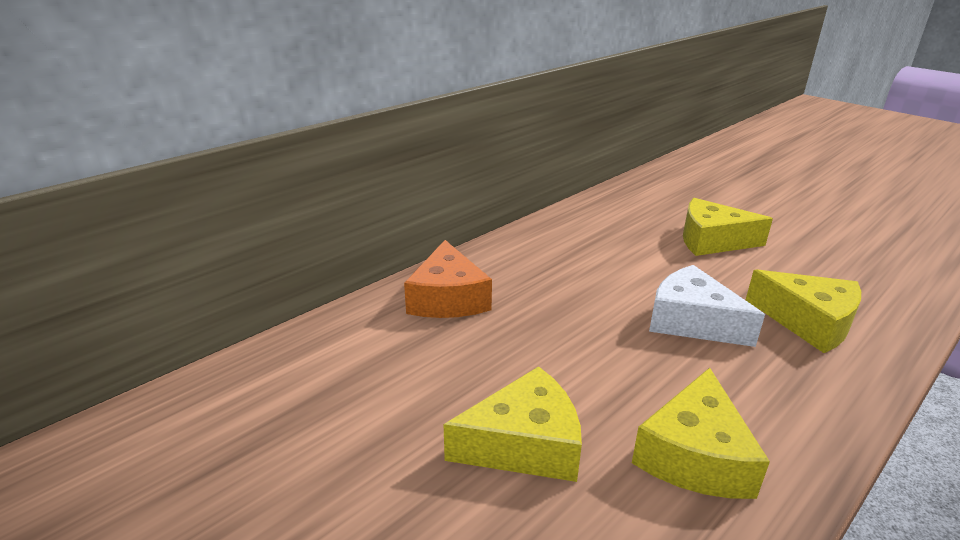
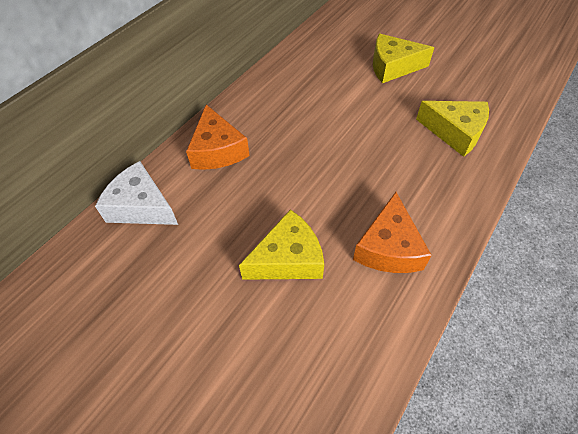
camera: 10 degrees left, 25 degrees up
yellow cheese [632,368,770,499] -> orange cheese [353,192,432,273]
white cheese [649,265,765,347] -> white cheese moved to [95,161,178,225]

